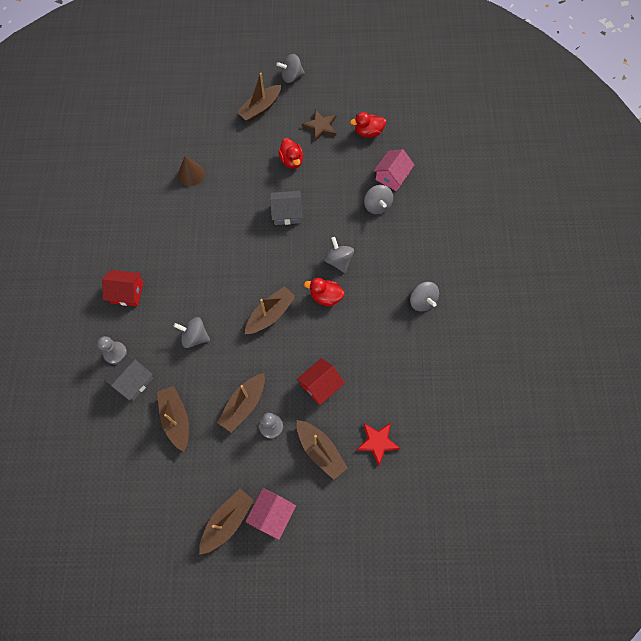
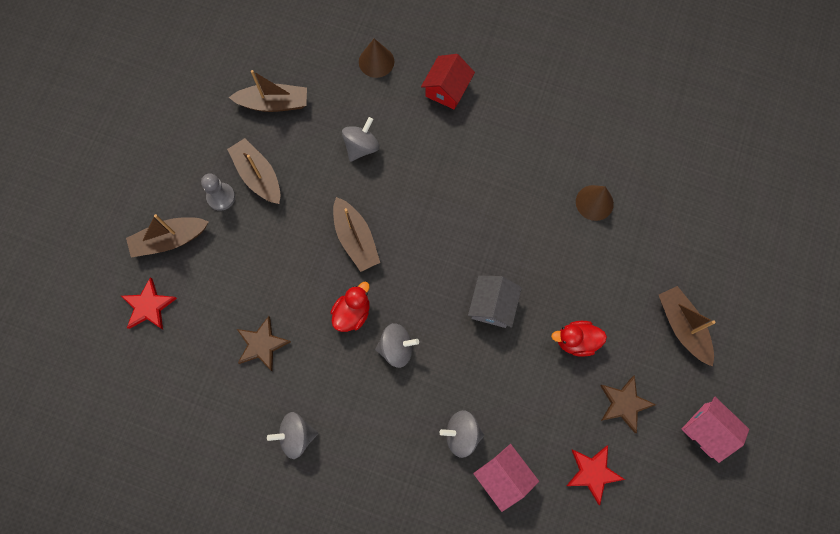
camera: 110 degrees right, 5 degrees up
grey pawn [97,336,127,364] -> brown cone [359,39,394,78]
grey house [104,354,153,401] -> none
brown boat [199,489,254,555] -> none
pink house [245,488,296,540] -> pink house moved to [682,397,749,463]
grey spinning top [276,54,305,83] -> none
red house [297,358,345,405] -> none
red duck [350,112,386,138] -> red star [566,446,625,505]
none -> brown star [237,316,291,371]

